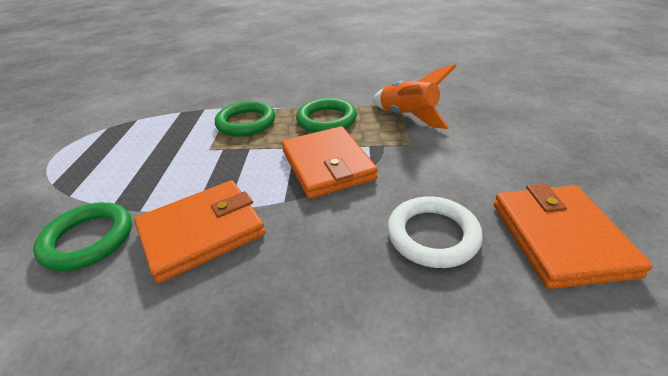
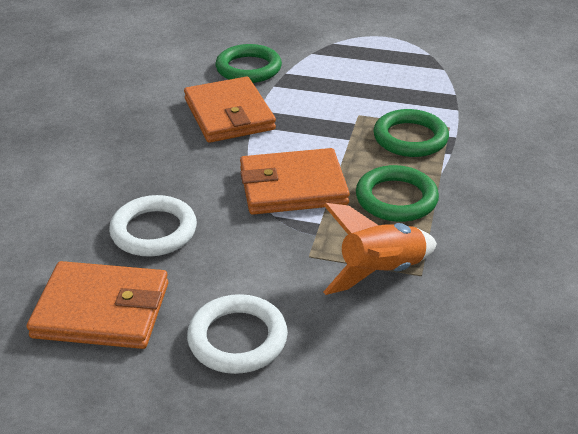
camera: 100 degrees right, 0 degrees up
none -> white ring [187,294,288,374]

